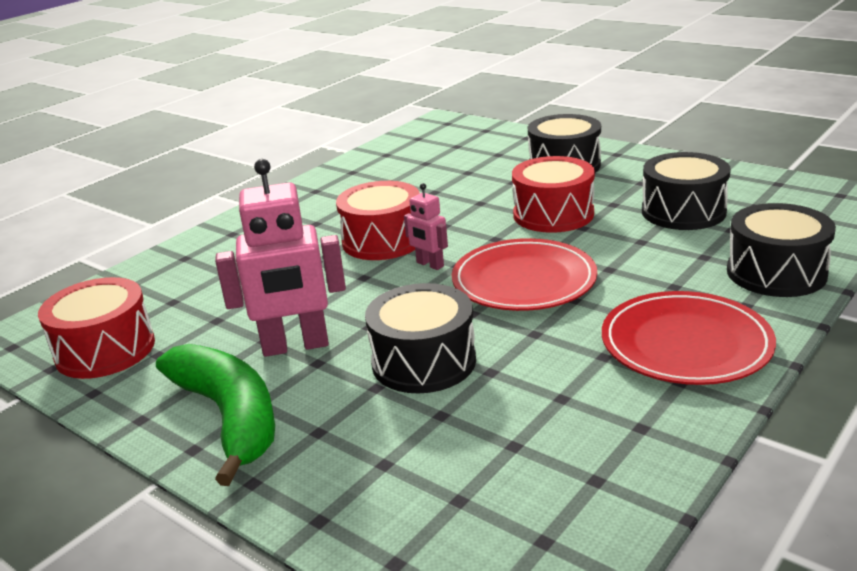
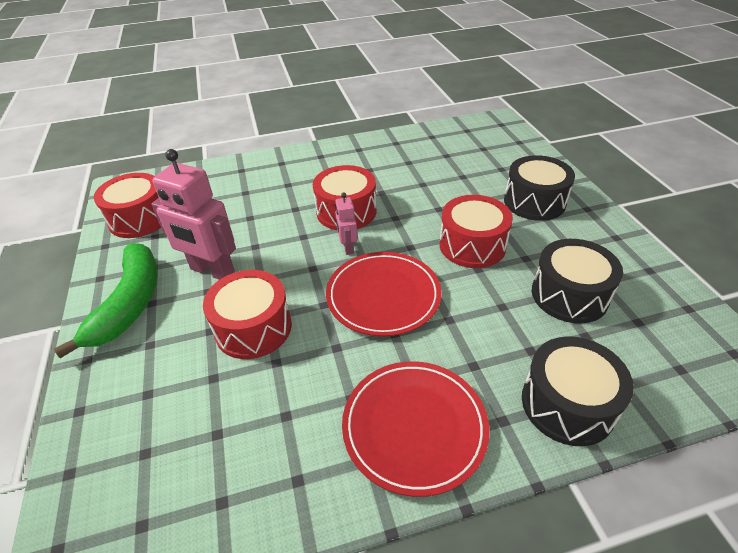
camera: 35 degrees right, 15 degrees up
black drum [365,283,476,393] -> red drum [203,270,292,359]

